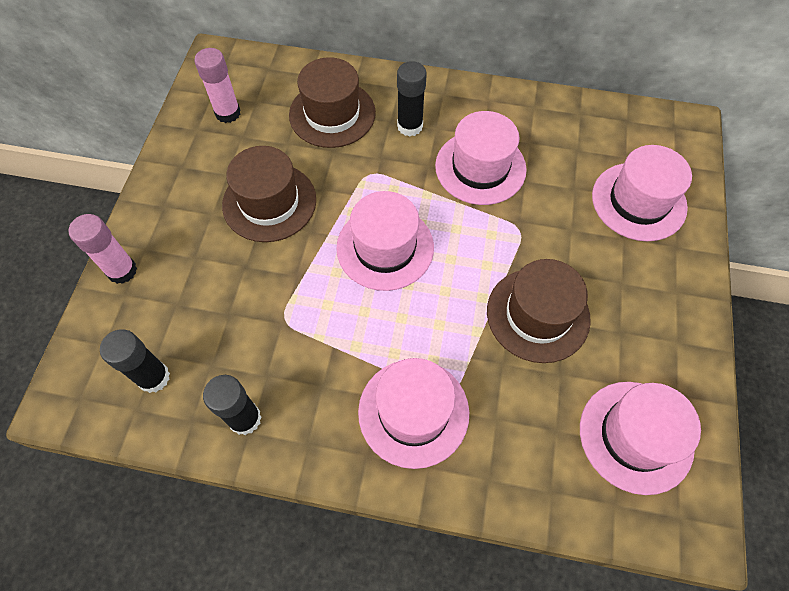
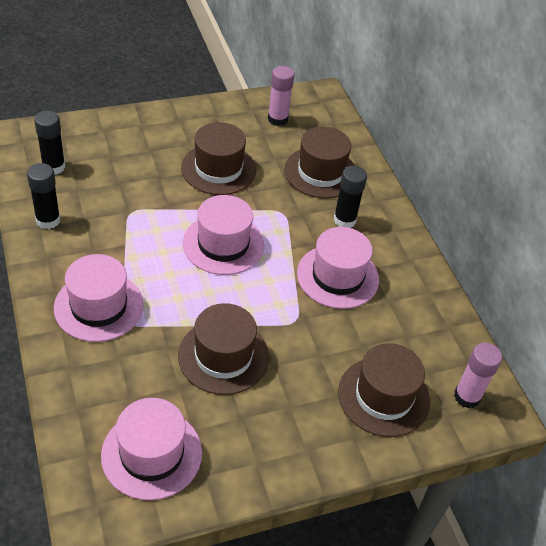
camera: 55 degrees right, 15 degrees down
pink glue stick [68,214,137,284] -> pink glue stick moved to [454,343,502,409]
pink hat [592,145,692,241] -> brown hat [338,343,430,437]

